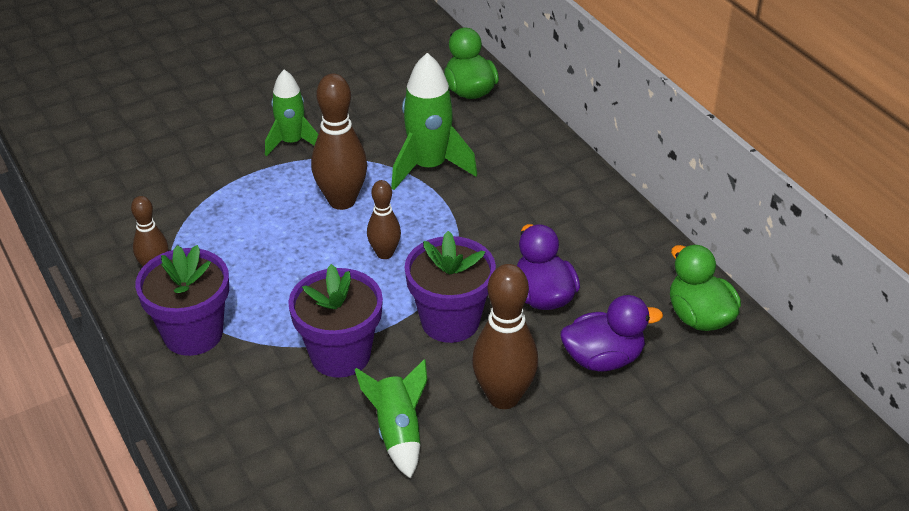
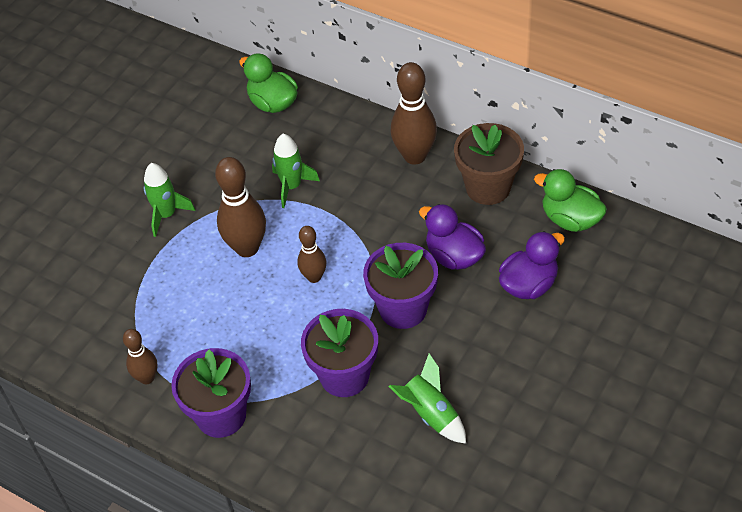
camera: 25 degrees left, 10 degrees up
green rocket [391,53,477,190] -> green rocket [272,134,320,208], size x0.66
brown bowling pin [472,264,538,409] -> brown bowling pin moved to [390,62,437,165]
none -> brown flower pot [454,123,524,205]

